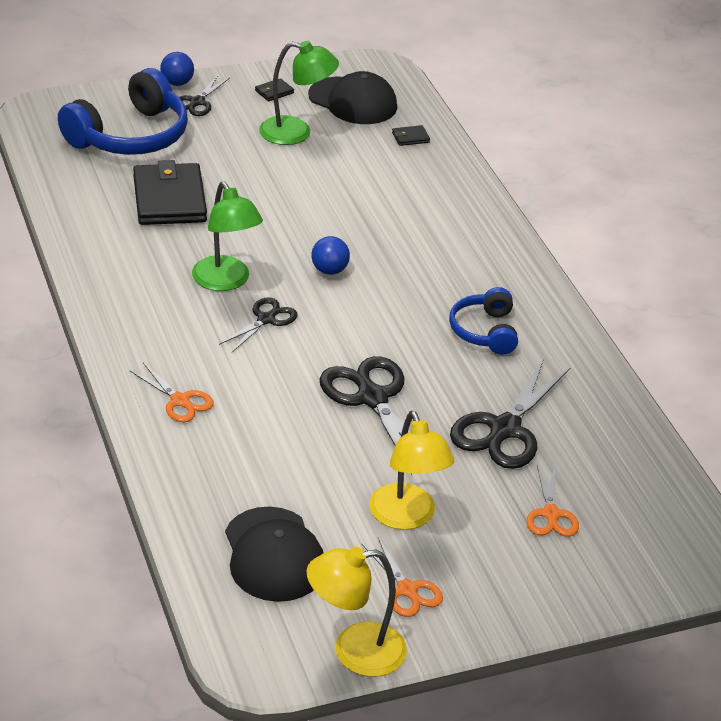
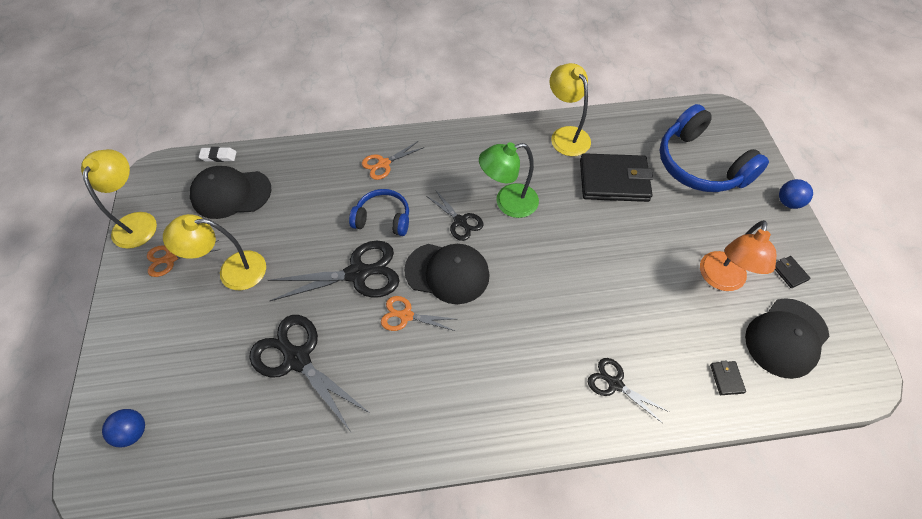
camera: 105 degrees right, 20 degrees up
black scissors [179,75,230,116] -> black scissors moved to [588,358,669,423]
green lamp [259,41,339,145] -> orange lamp [700,220,776,291]
blue ball [311,236,350,275] -> blue ball moved to [102,409,145,447]
blue headphones [449,287,518,355] -> blue headphones moved to [349,189,409,236]
orange scissors [526,465,579,537] -> orange scissors moved to [381,296,455,331]
none -> white eraser [199,147,236,162]
none -> black cap [404,244,490,304]
none -> yellow lamp [549,63,591,156]

